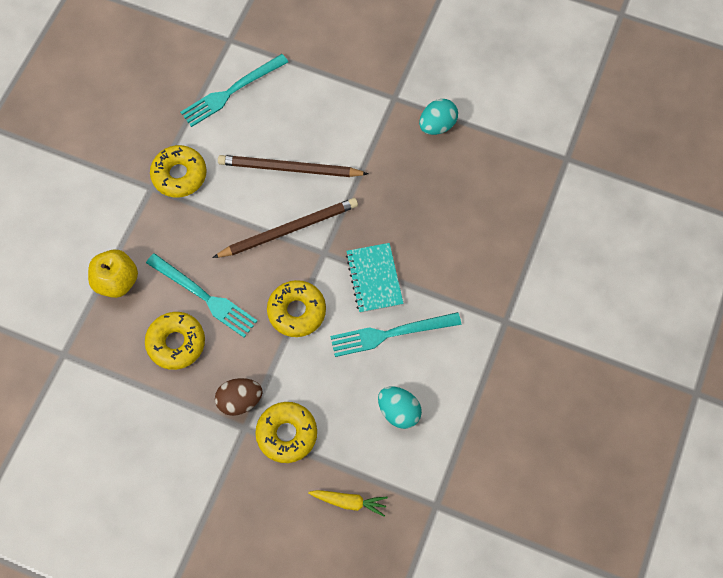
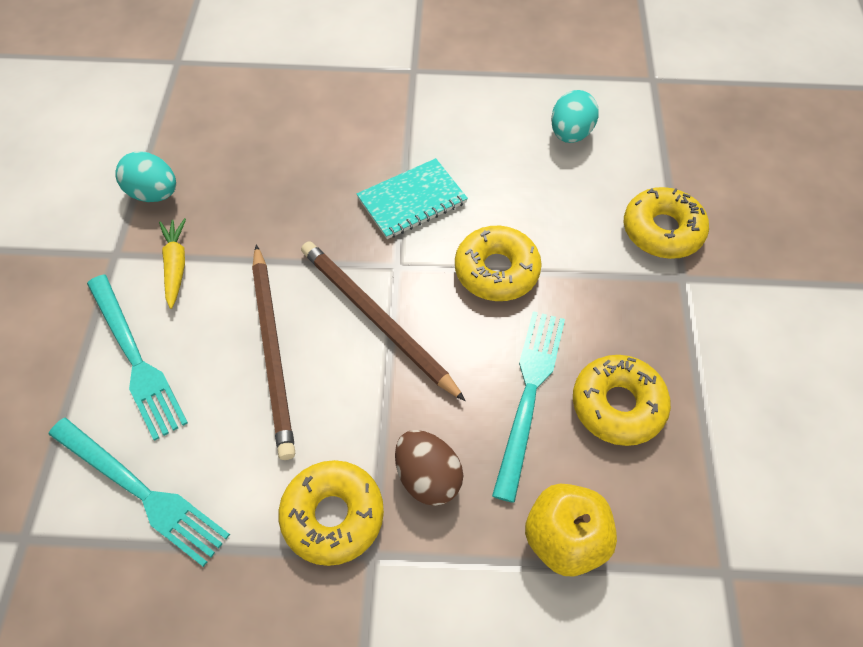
camera: 110 degrees left, 10 degrees down
brown egg [215,378,263,416] -> brown egg moved to [395,430,463,506]
yellow carrot [308,490,388,517] -> yellow carrot moved to [159,218,186,309]
turquoise fork [330,312,461,357] -> turquoise fork moved to [87,274,188,441]

